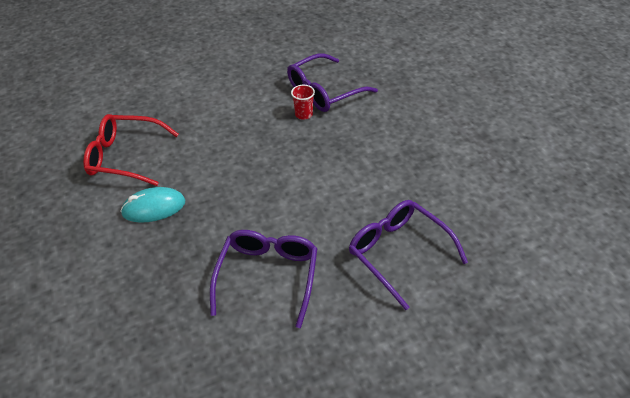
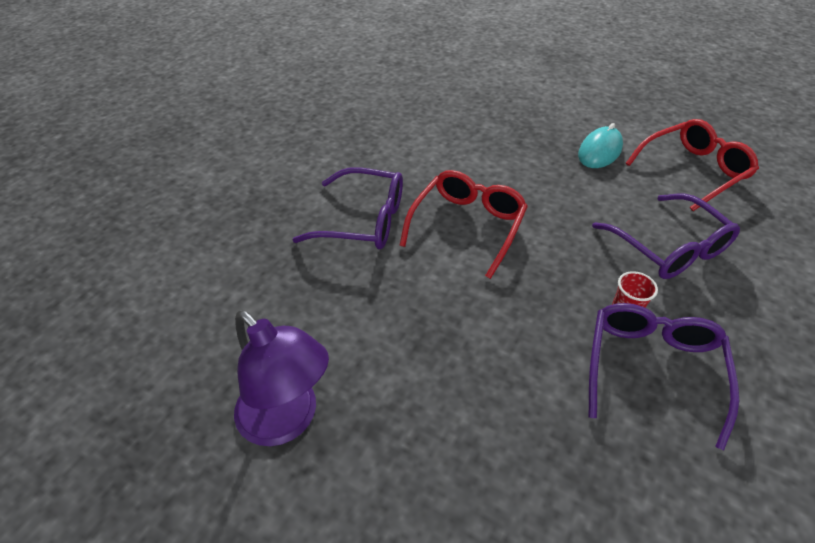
camera: 140 degrees right, 0 degrees up
purple glasses [210,230,318,328] -> purple glasses moved to [592,194,740,279]
none -> purple lamp [234,310,329,446]
none -> red glasses [399,170,528,279]

